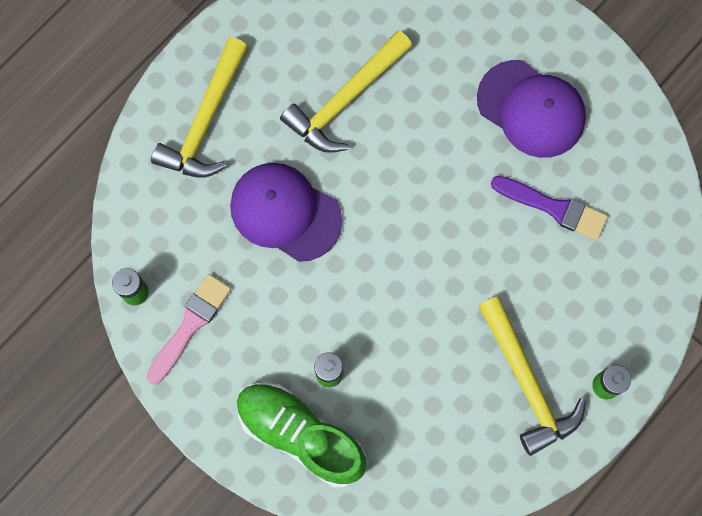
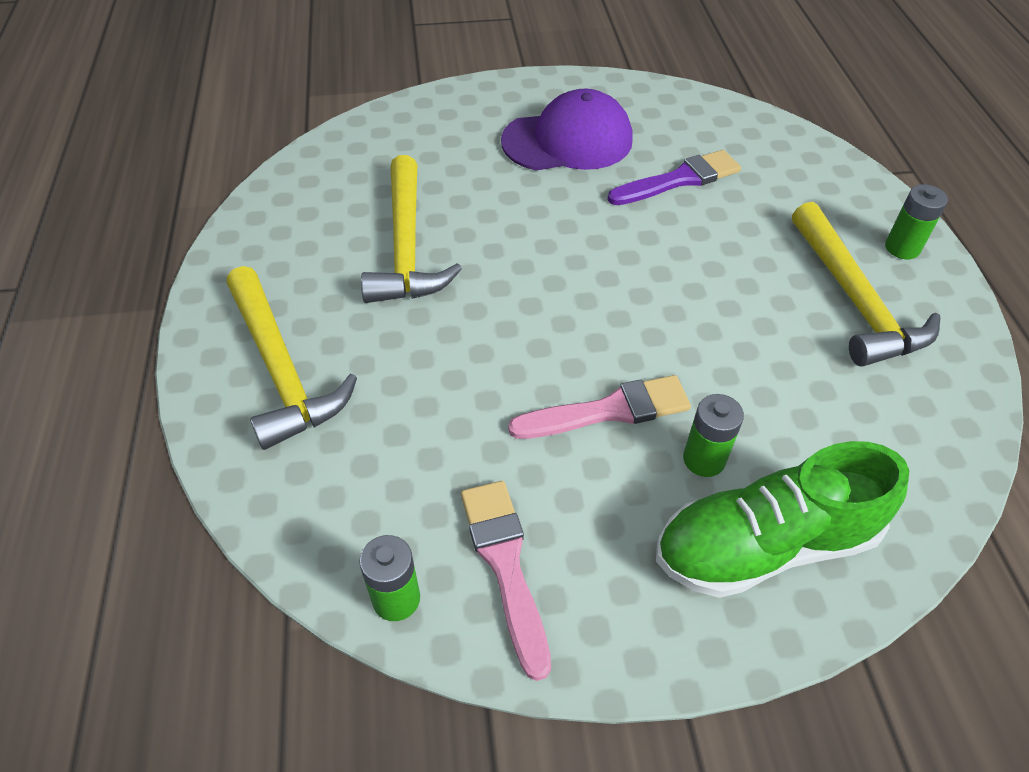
camera: 50 degrees left, 25 degrees down
purple cap [230,163,342,262] -> none
yellow hammer [479,296,586,456] -> yellow hammer turned 60 degrees clockwise [792,202,940,367]
none -> pink brush [508,375,691,439]

